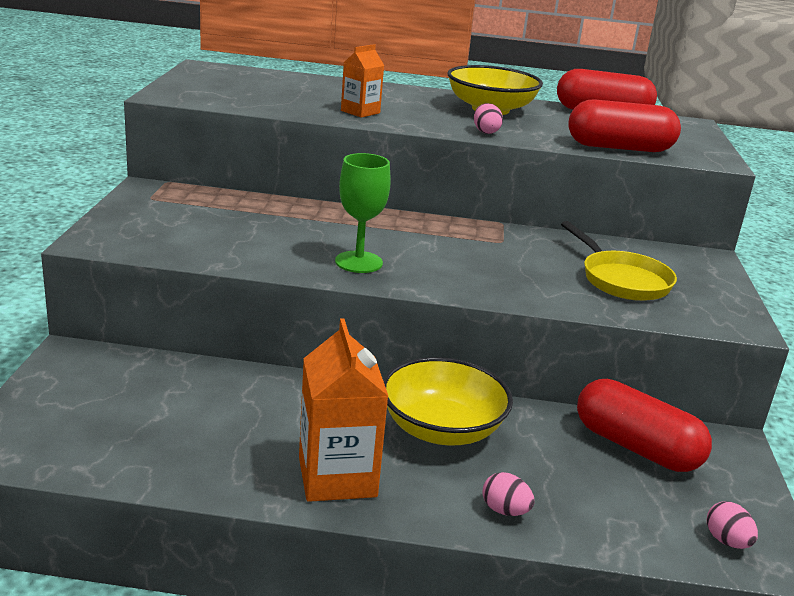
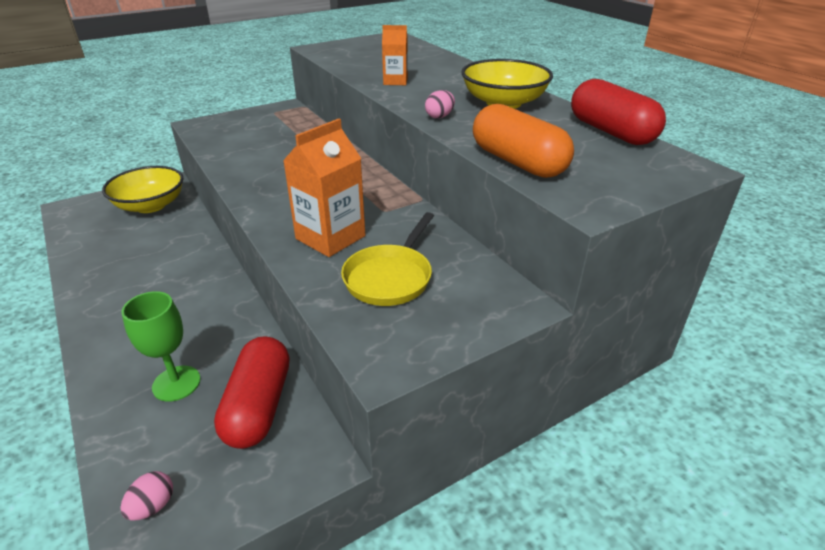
camera: 55 degrees right, 10 degrees up
orange carton [299,318,388,502] -> orange carton moved to [283,119,365,257]
green goblet [335,153,391,273] -> green goblet moved to [122,291,201,402]
yellow bowl [383,357,513,446] -> yellow bowl moved to [102,166,184,213]
pink egg [482,472,534,516] -> none
red capsule [568,99,681,152] -> orange capsule [473,104,574,178]

